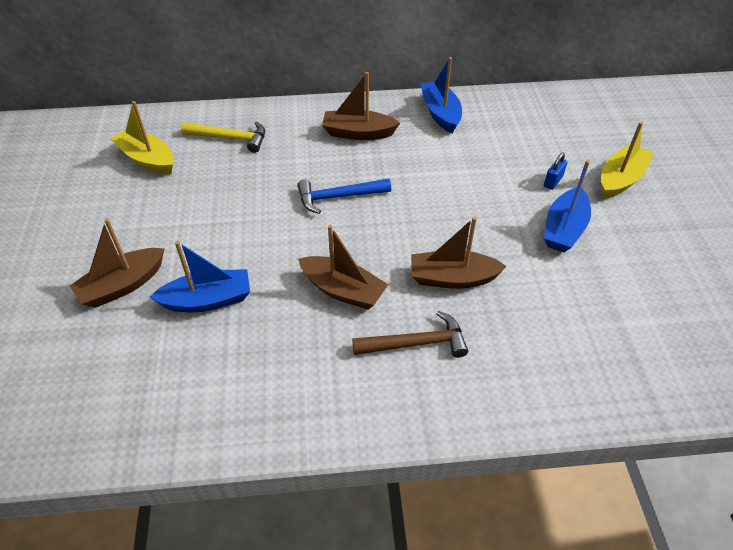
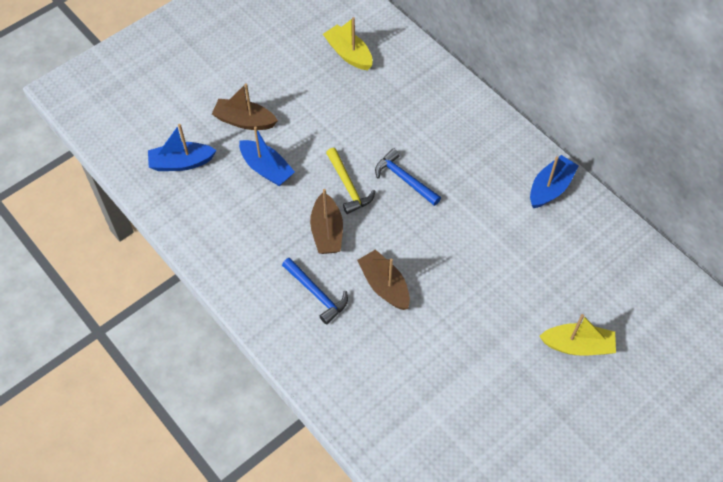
camera: 55 degrees right, 10 degrees up
yellow boat [111,101,174,174] -> yellow boat turned 45 degrees counterclockwise [323,17,373,70]
yellow hammer [181,121,265,153] -> yellow hammer moved to [326,148,375,214]
brown boat [322,72,400,140] -> none
brown hammer [352,311,468,358] -> blue hammer [282,258,348,325]
blue padlock [544,152,568,190] -> none
blue boat [544,160,591,252] -> blue boat moved to [148,124,217,171]

